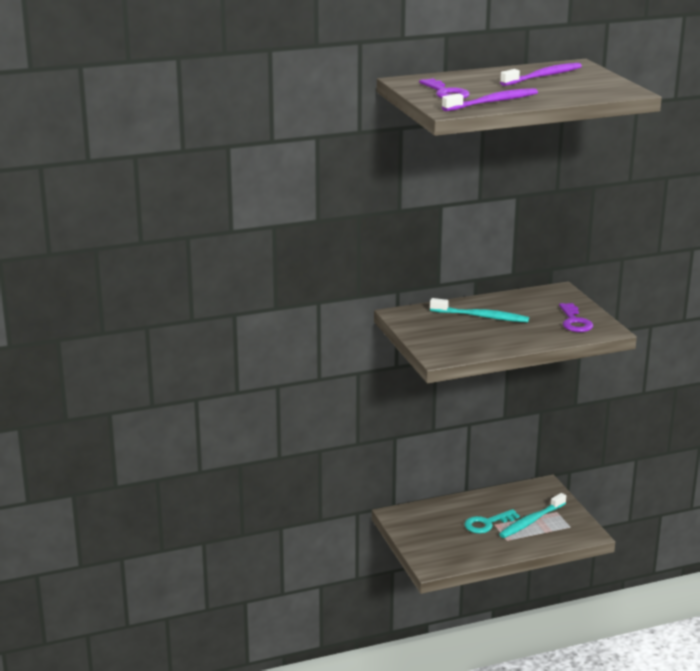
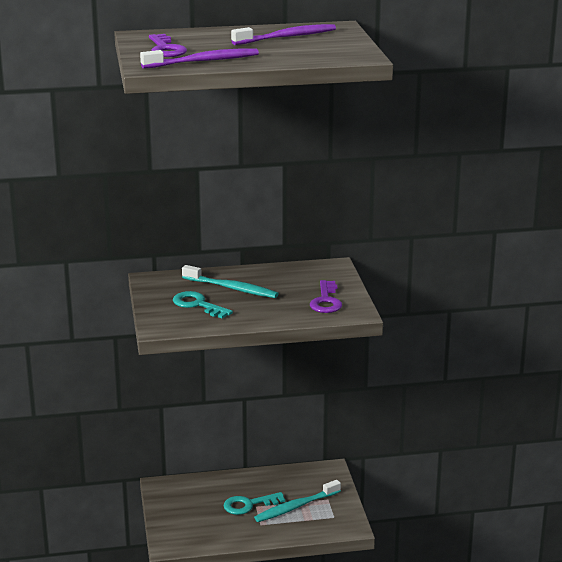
camera: 10 degrees right, 0 degrees up
none -> turquoise key [173,291,233,318]

